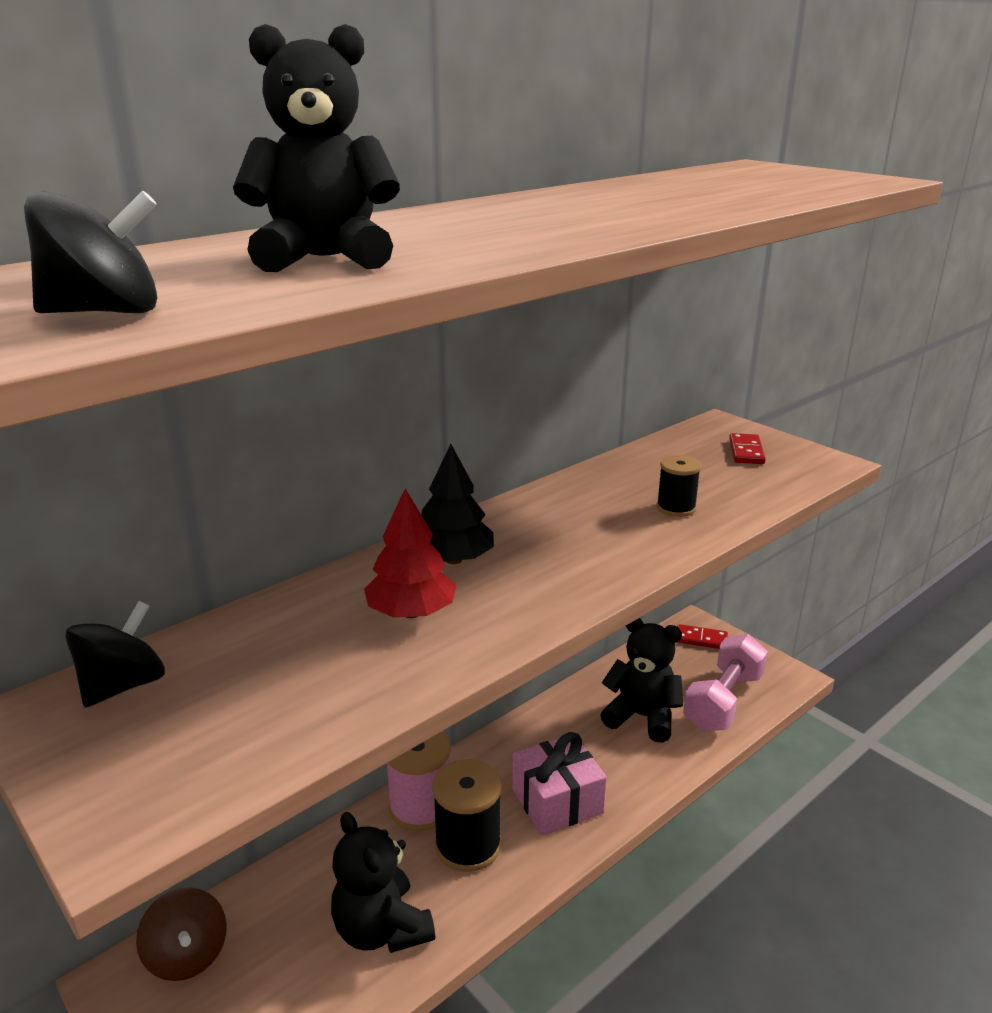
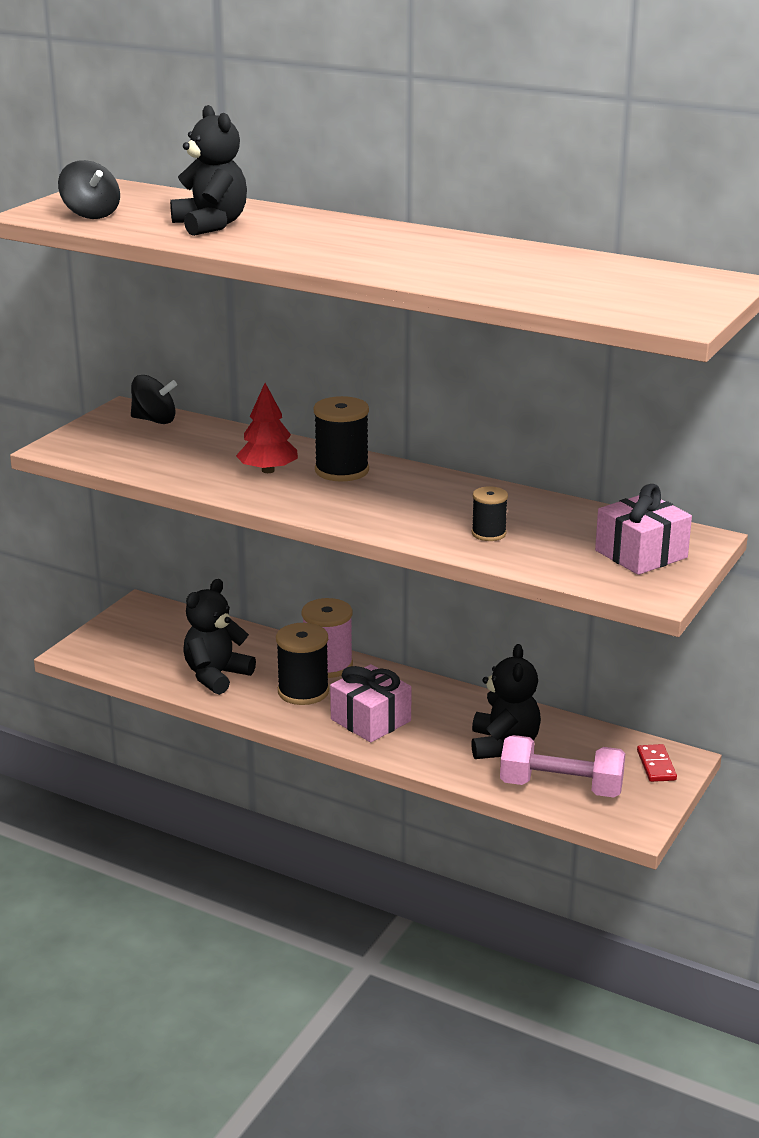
camera: 70 degrees right, 0 degrees up
brown spinning top [136,887,227,981] -> none
black tree [421,444,494,564] -> black spool [314,396,369,481]
red domino [729,433,766,464] -> pink gift [595,484,692,575]

